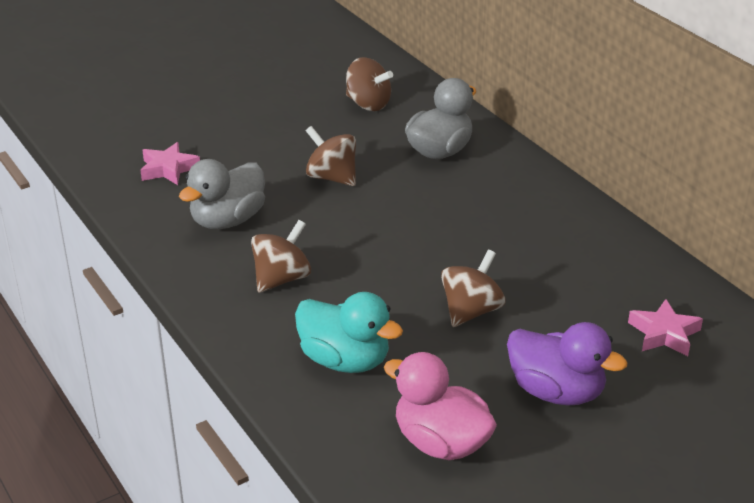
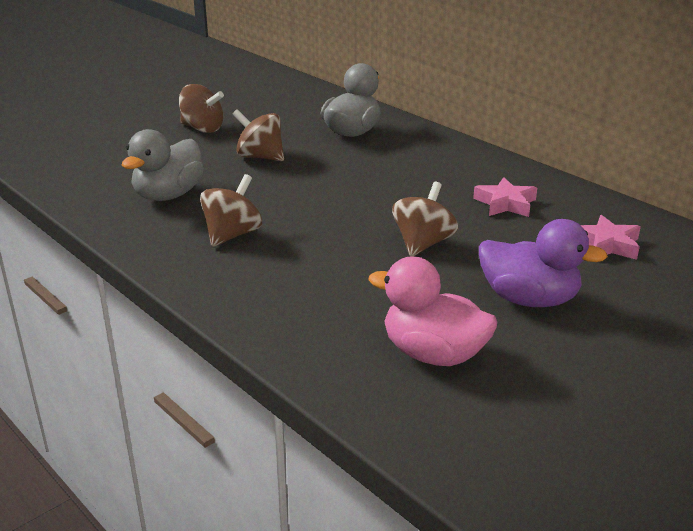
camera: 10 degrees left, 5 degrees down
pink star [140,142,200,185] -> pink star moved to [473,177,537,217]
turquoise duck [295,292,403,373] -> none
brown spinning top [346,57,393,111] -> brown spinning top moved to [179,84,224,133]

